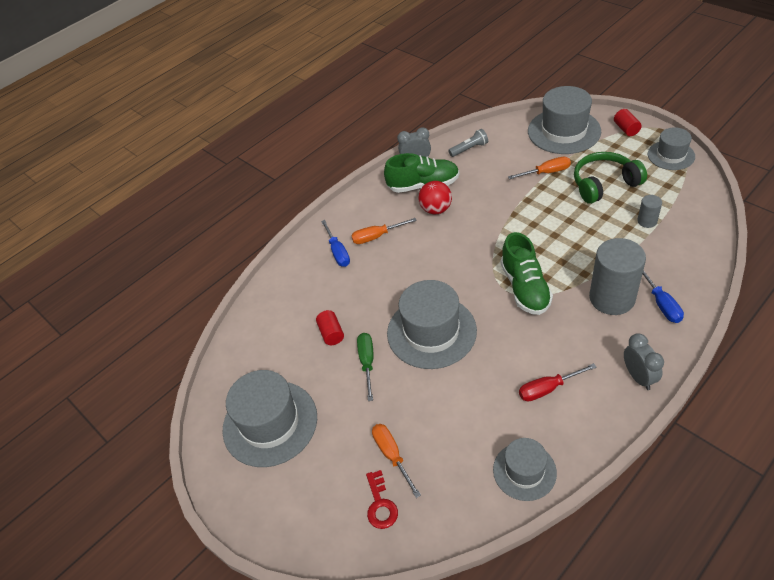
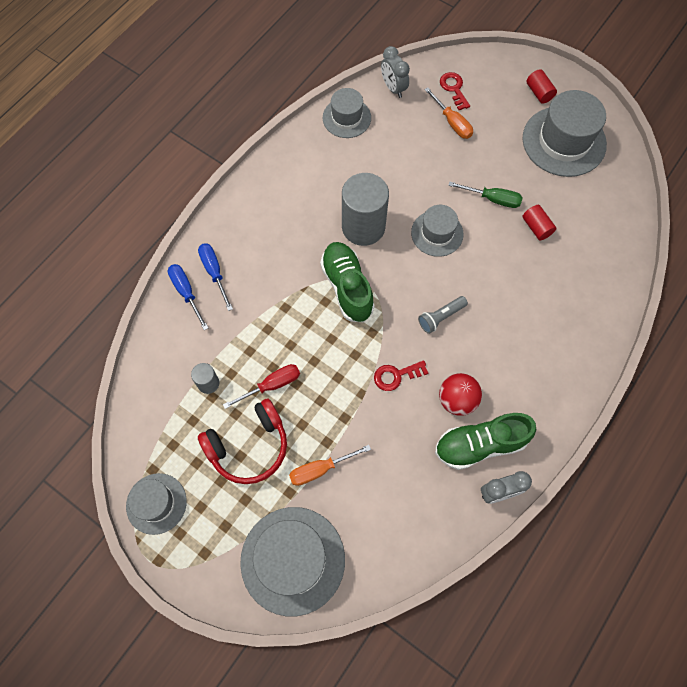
camera: 165 degrees right, 20 degrees up
blue screwdriver [321,220,350,267] -> blue screwdriver moved to [168,264,208,330]
orange screwdriver [351,218,417,244] -> none
green screwdriver [357,333,373,401] -> green screwdriver turned 60 degrees counterclockwise [448,182,523,208]
grey hat [387,280,477,369] -> grey hat [411,205,464,257], size x0.59
grey flashlight [448,129,488,157] -> grey flashlight moved to [418,296,468,334]
red screwdriver [519,363,597,402] -> red screwdriver moved to [223,364,300,409]
green headphones [574,152,647,204] -> red headphones [198,399,287,484]
grey cylinder [589,238,646,315] -> grey cylinder moved to [342,173,389,246]
red cylinder [614,109,642,136] -> red cylinder moved to [526,69,557,104]
grey clock [624,333,664,390] -> grey clock moved to [381,46,410,98]
none -> red key [374,360,428,391]

